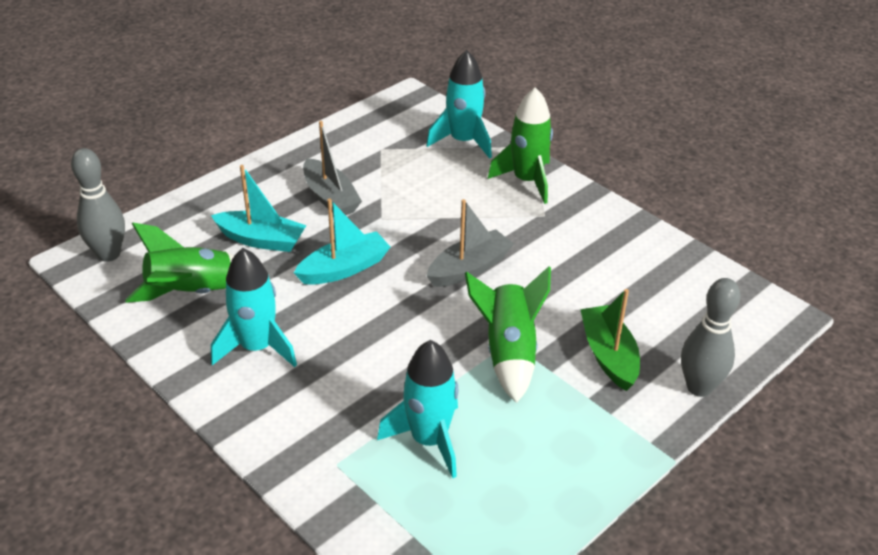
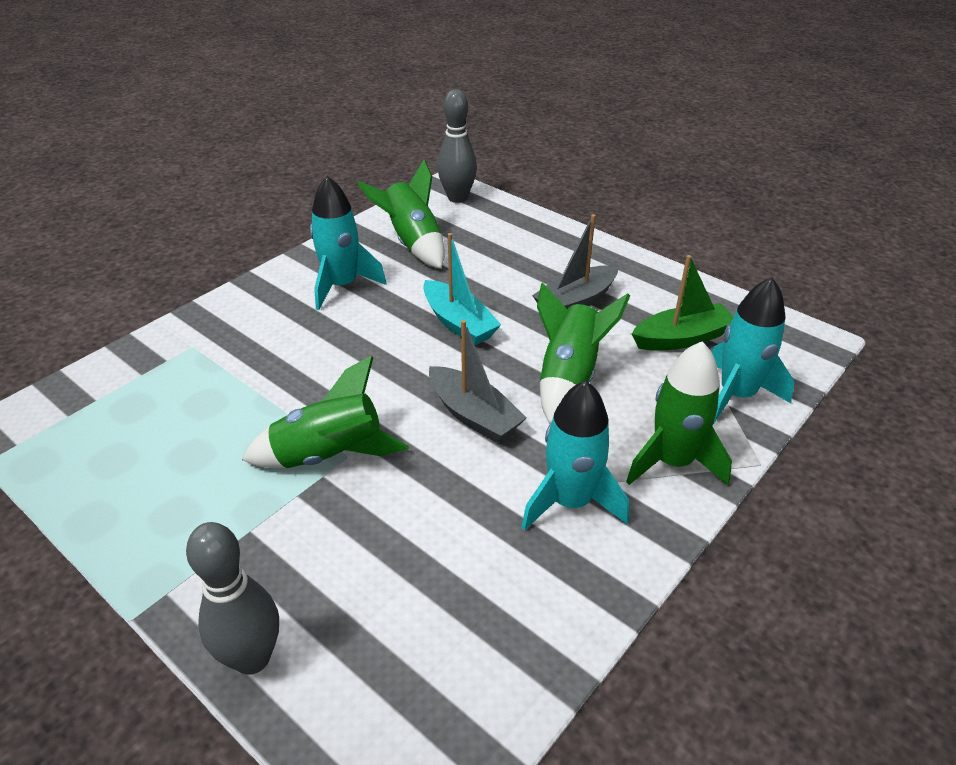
camera: 85 degrees right, 0 degrees up
turquoise boat [211,165,307,252] -> none
turquoise rocket [377,340,459,478] -> turquoise rocket moved to [521,380,629,531]
green boat [580,289,640,391] -> green boat moved to [632,255,734,351]
none -> green rocket [537,282,630,424]

